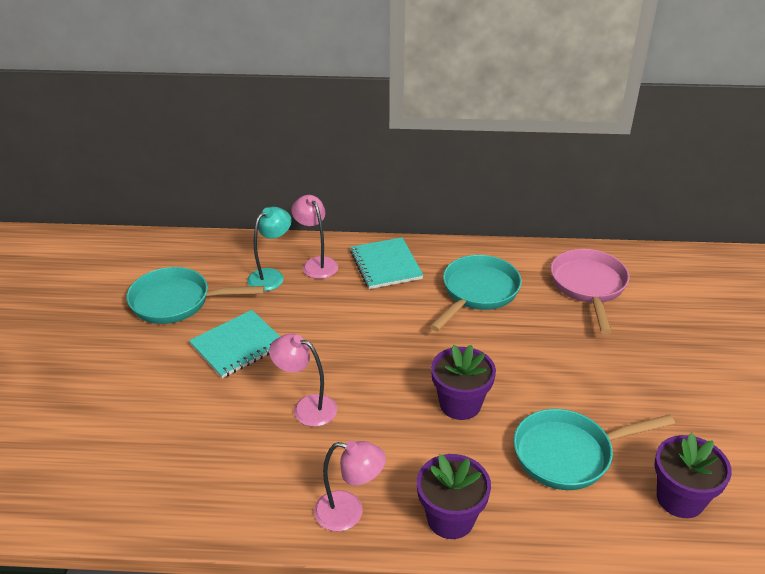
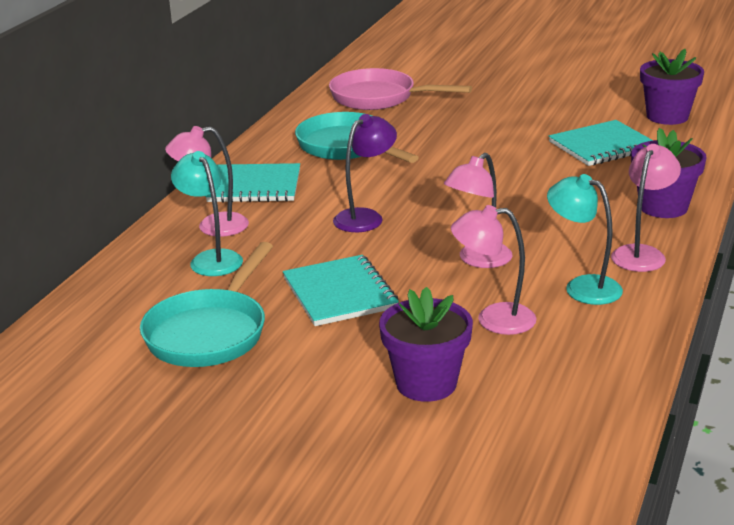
camera: 70 degrees left, 10 degrees down
purple flower pot [431,345,496,420] -> purple flower pot moved to [379,287,473,402]
turquoise pan [514,409,675,490] -> turquoise notebook [549,120,653,166]
none -> purple lamp [333,114,397,232]
none -> pink lamp [451,205,537,335]
none -> turquoise lamp [547,174,623,305]

